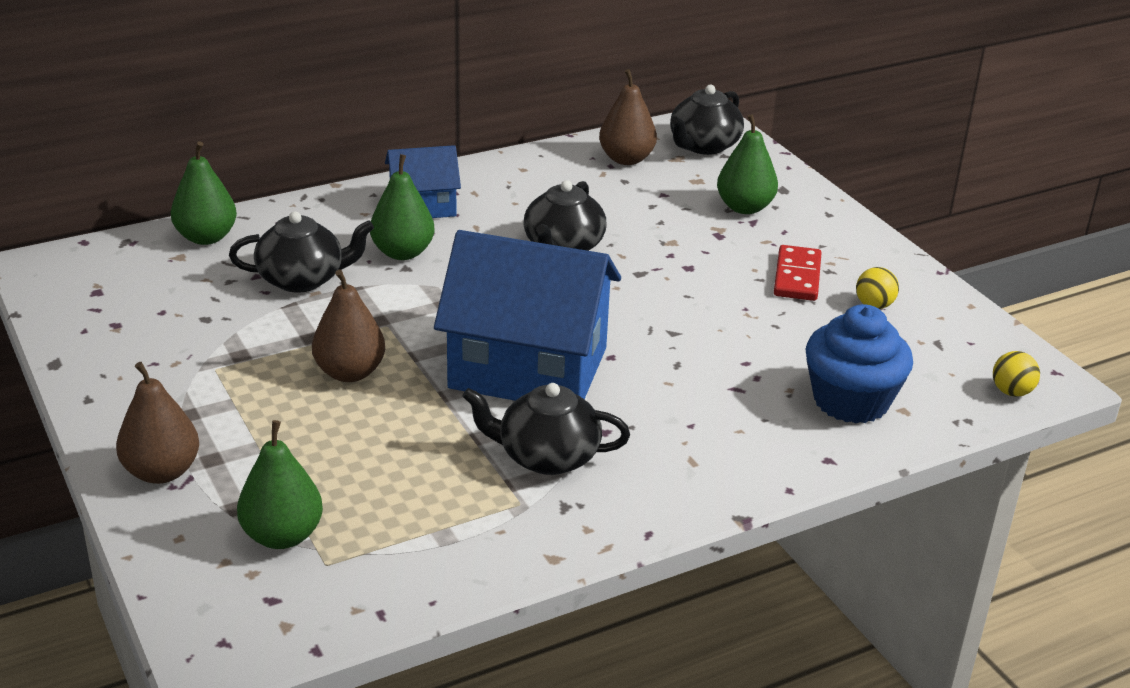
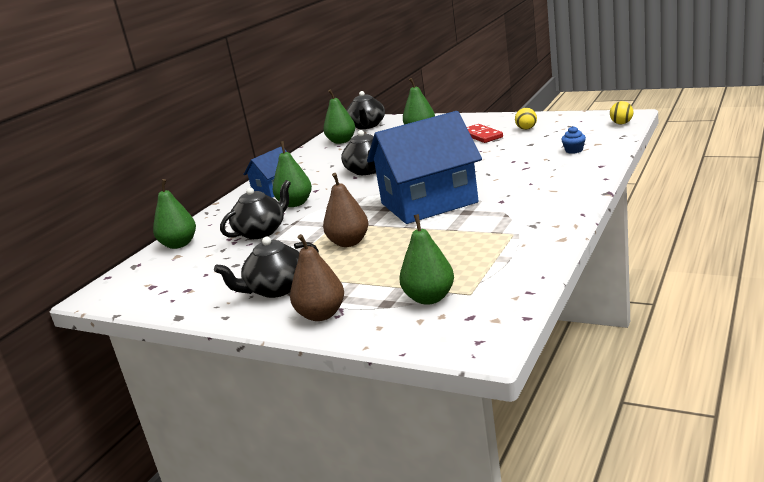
camera: 30 degrees left, 10 degrees down
black teapot [462,383,630,475] -> black teapot moved to [214,237,319,298]
brown pear [599,69,657,165] -> green pear [324,89,355,144]
blue cupcake [806,304,913,424] -> blue cupcake [561,126,586,154], size x0.43

